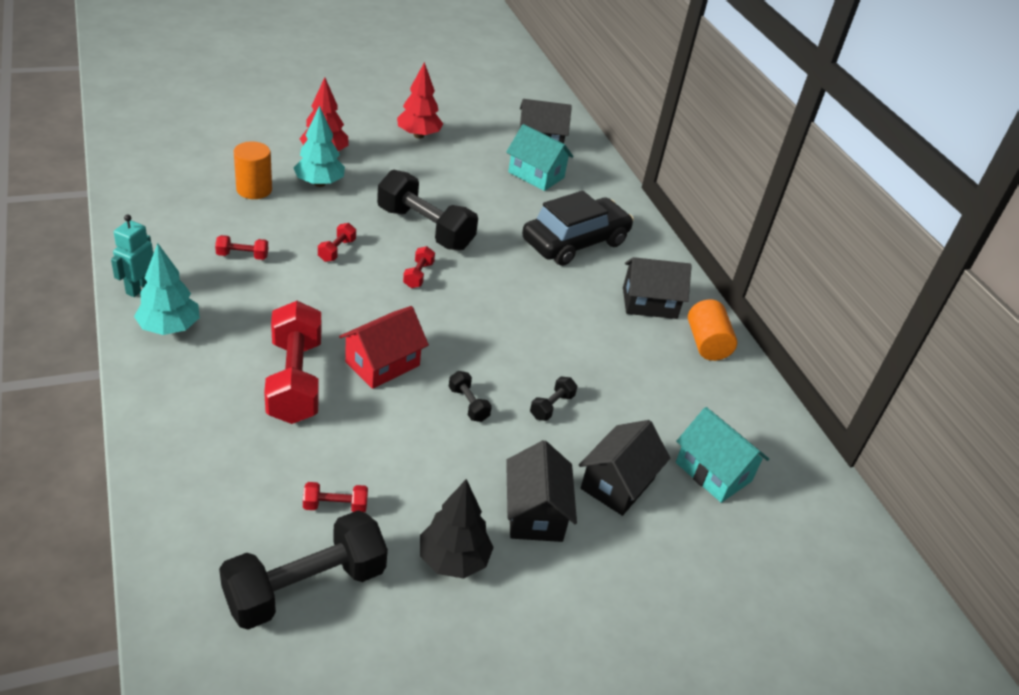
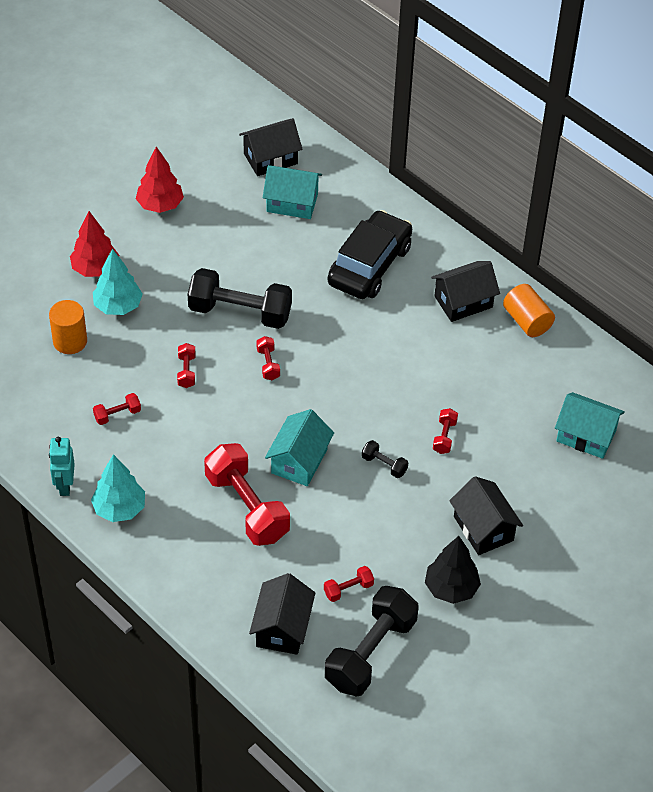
camera: 20 degrees left, 10 degrees up
red house [339,306,429,389] -> turquoise house [265,409,334,486]
black dumbbell [530,376,577,421] -> red dumbbell [433,408,458,454]
black house [579,420,670,516] -> black house moved to [249,573,315,655]

